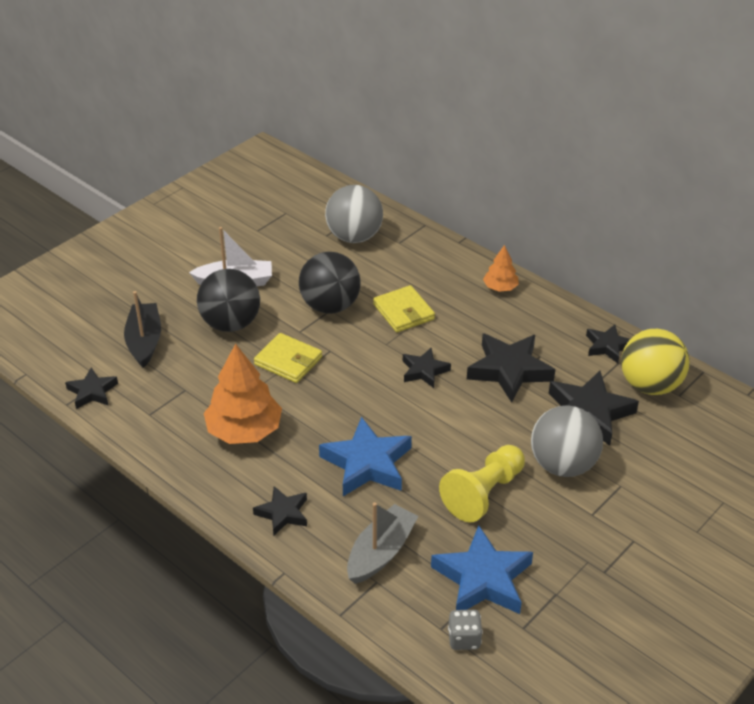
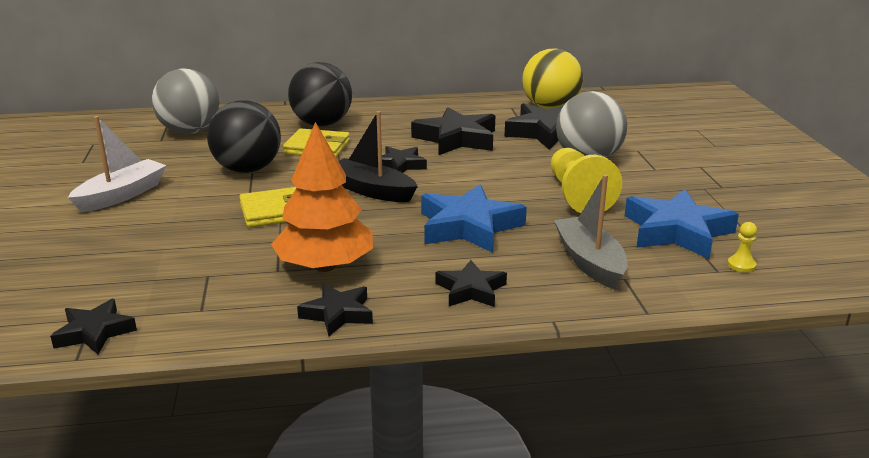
camera: 50 degrees left, 15 degrees down
black boat [124,291,161,368] -> black boat moved to [338,111,418,202]
black ball [197,269,260,332] -> black ball moved to [288,62,352,126]
grey dice [448,610,483,650] -> yellow pawn [727,222,757,272]
orange tree [483,245,519,292] -> none
black star [586,325,630,363] -> black star moved to [297,284,373,336]

